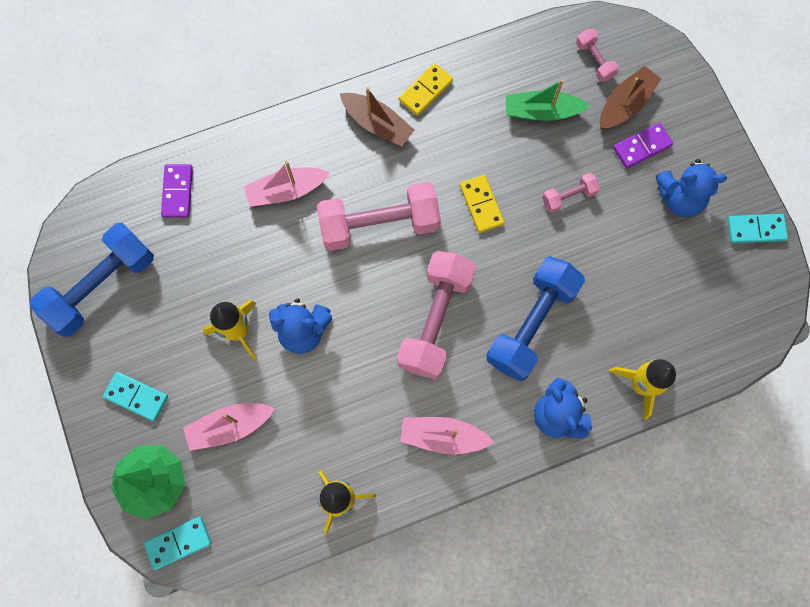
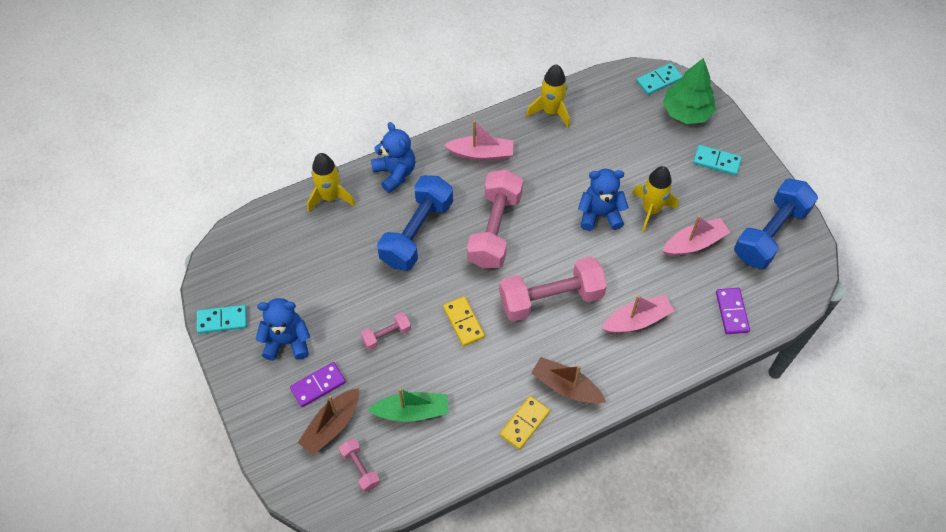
camera: 175 degrees right, 15 degrees down
pink boat [183,403,275,451] -> pink boat moved to [663,216,731,256]

